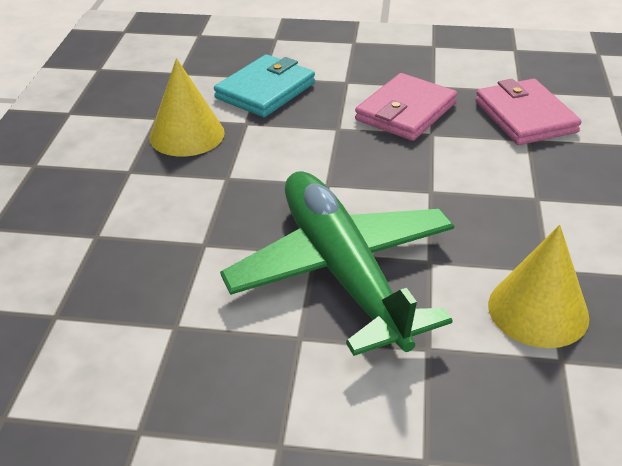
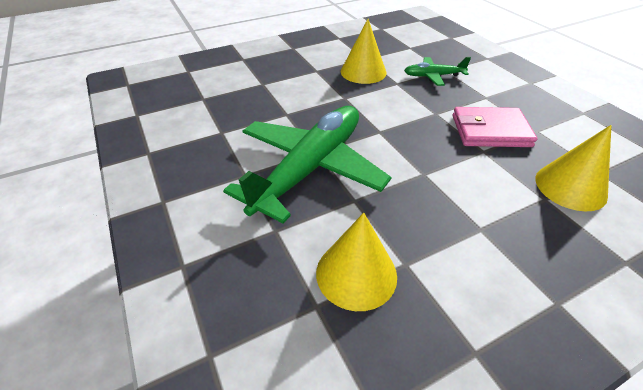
camera: 55 degrees right, 5 degrees up
turquoise wallet [214,54,315,117] -> green plane [404,57,471,86]
pink wallet [475,79,581,145] -> yellow cone [535,125,611,212]

